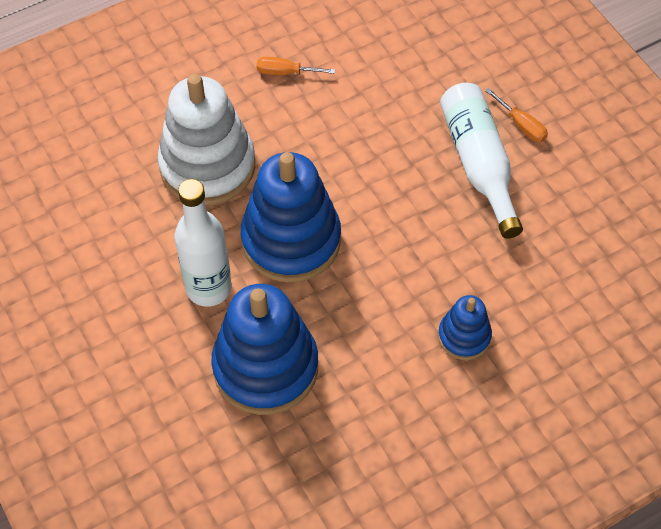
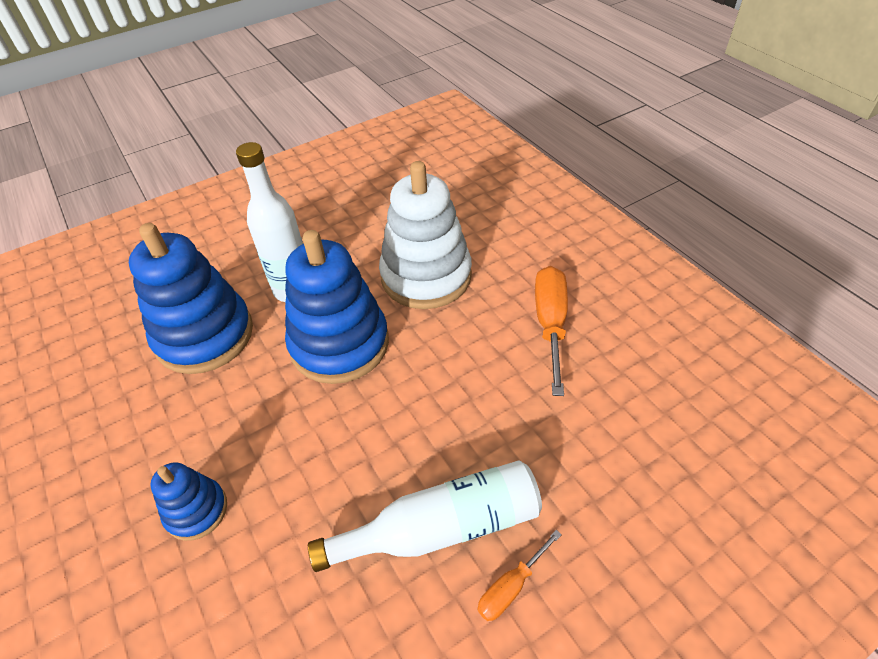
camera: 90 degrees right, 10 degrees down
orange screwdriver [257,57,335,75] -> orange screwdriver [535,266,568,396], size x1.82

